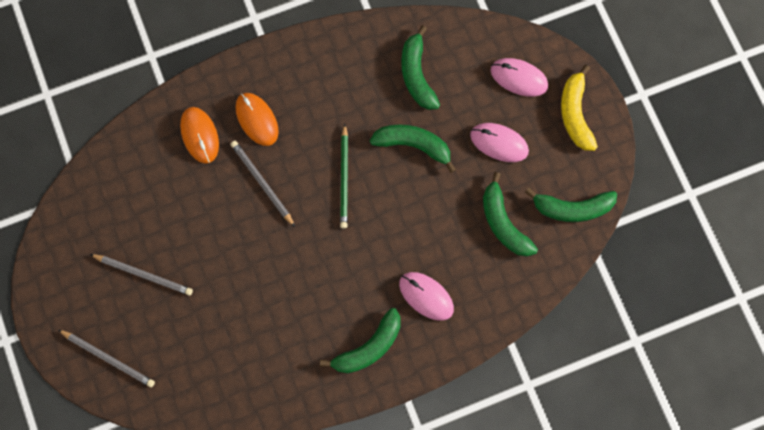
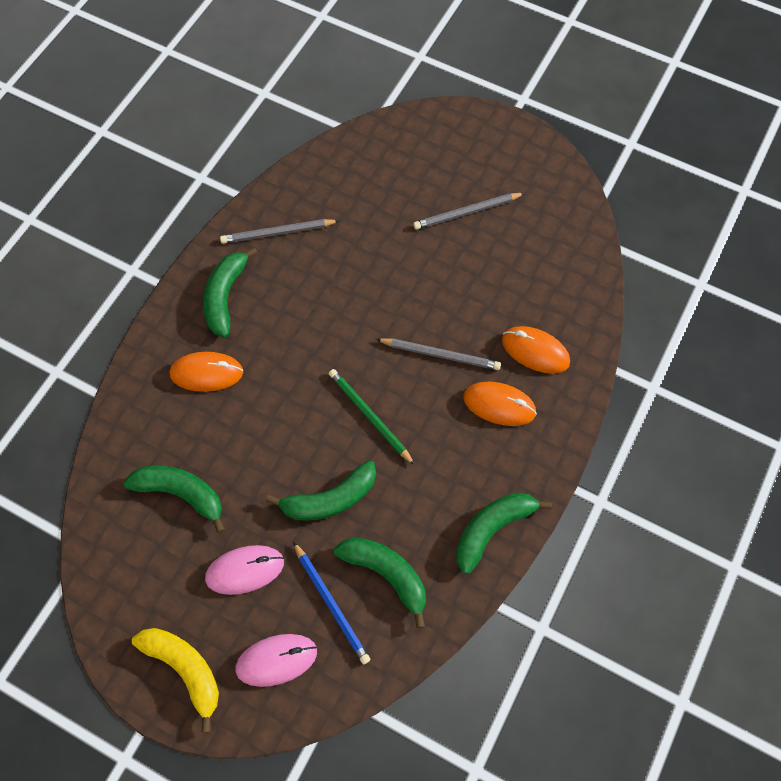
camera: 140 degrees right, 10 degrees down
grey pencil [58,330,155,388] -> grey pencil moved to [220,219,340,244]
pink mouse [399,272,454,321] -> orange mouse [170,352,243,392]
green banana [525,188,617,222] -> green banana moved to [456,493,552,574]
none -> blue pencil [293,542,370,664]

